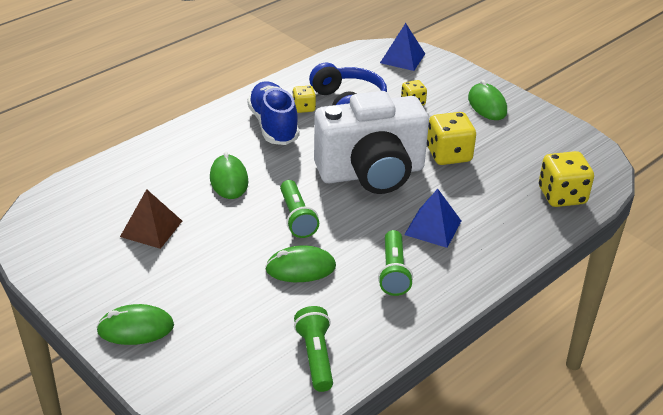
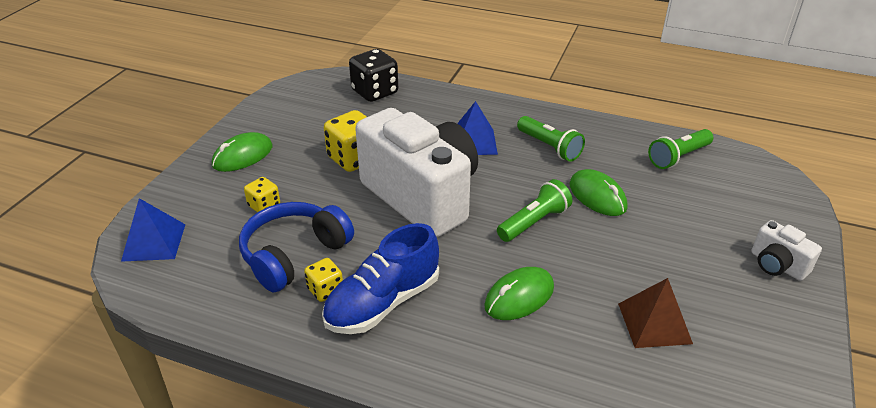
camera: 115 degrees left, 0 degrees up
green mouse [96,304,174,345] -> white camera [751,220,822,281]
green flashlight [378,230,413,296] -> green flashlight turned 75 degrees clockwise [517,116,585,162]
yellow dice [539,151,594,207] -> black dice [349,49,398,102]

